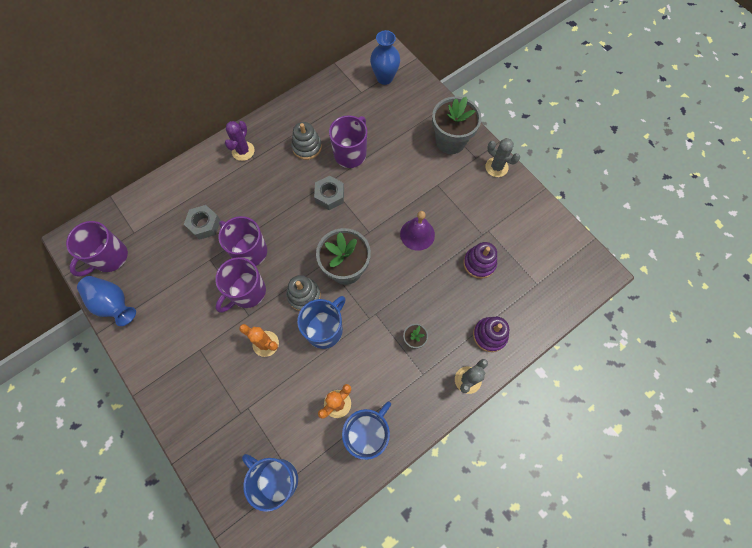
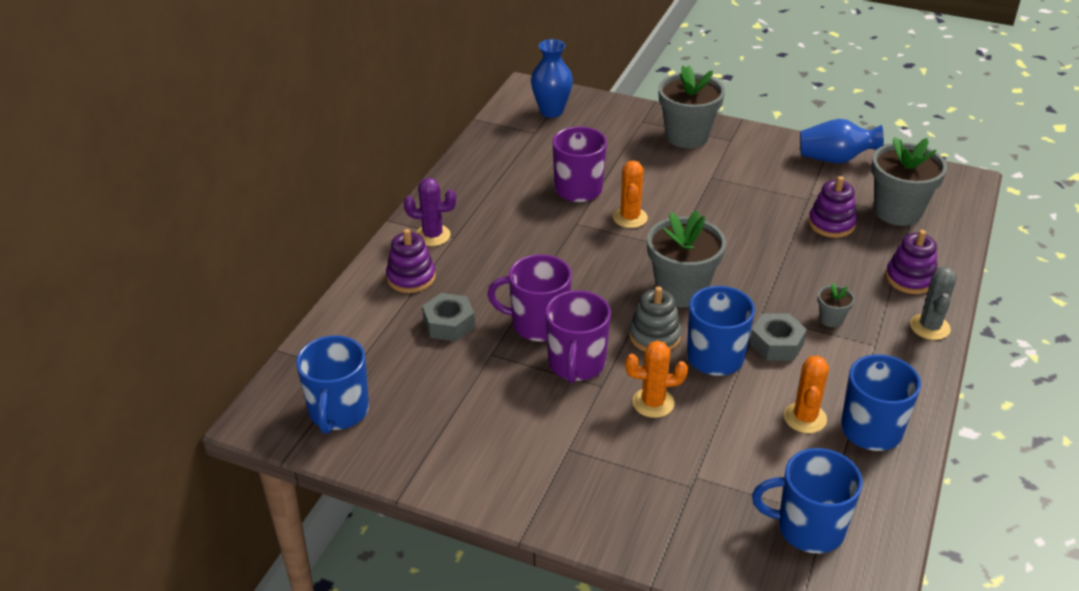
camera: 30 degrees left, 30 degrees down
purple mug [66,221,128,277] -> blue mug [296,335,369,434]
blue vase [77,276,136,326] -> blue vase moved to [800,119,884,164]
purple cactus [225,121,255,161] -> purple cactus turned 75 degrees counterclockwise [404,178,456,246]
grey stacking toy [291,122,322,160] -> none
grey nut [314,176,344,210] -> grey nut moved to [750,314,807,361]
purple bell [400,211,435,251] -> none
grey cactus [485,138,520,177] -> none
none -> purple stacking toy [386,229,436,293]
none -> orange cactus [613,160,648,228]
none -> grey flower pot [871,137,947,226]

